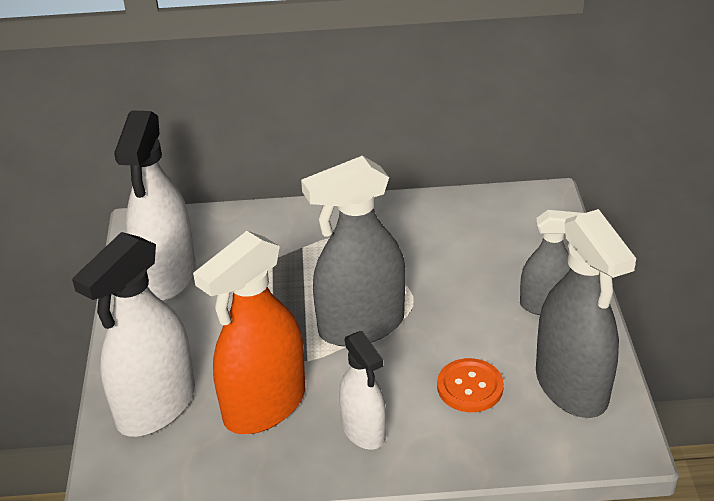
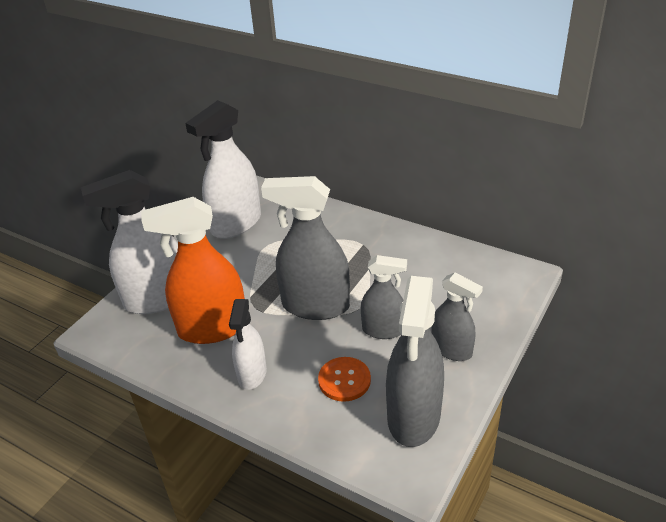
camera: 35 degrees right, 0 degrees up
none -> grey spray bottle [361,255,407,339]

